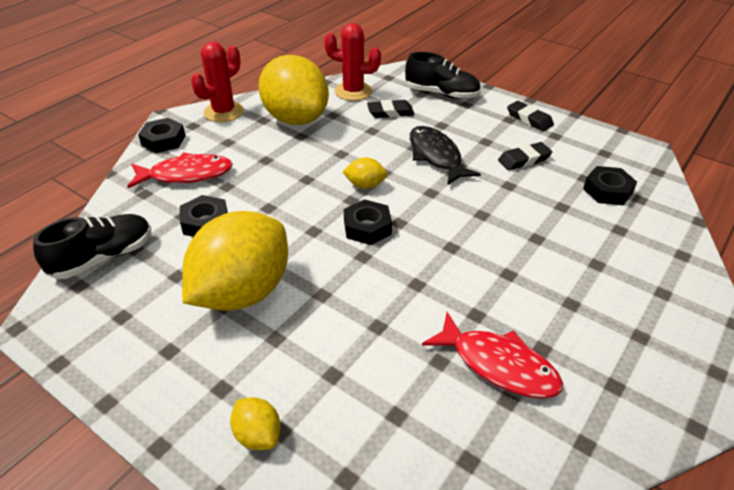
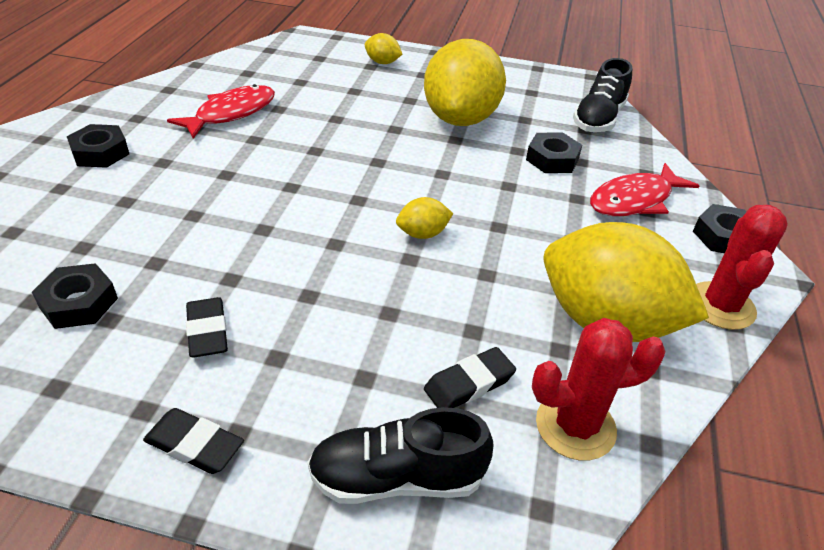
camera: 155 degrees right, 0 degrees up
black nut [344,199,392,245] -> black nut moved to [67,124,129,168]
black fish [410,126,481,185] -> none
red fish [422,312,563,399] -> red fish turned 120 degrees clockwise [167,84,275,139]
black eraser [498,142,552,170] -> black eraser turned 60 degrees counterclockwise [186,297,228,358]

